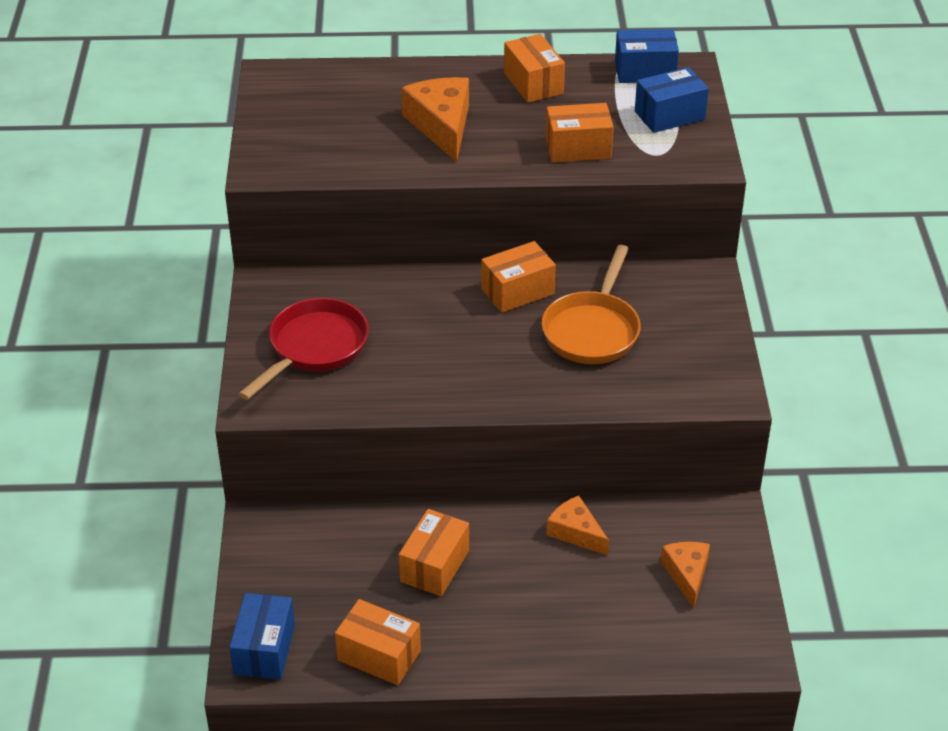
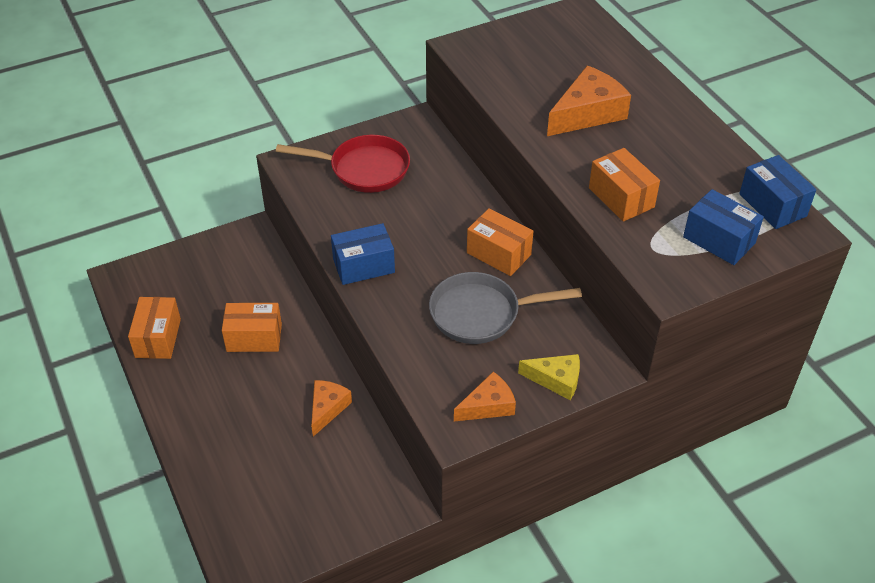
camera: 65 degrees right, 5 degrees up
blue box [229,593,295,680] -> blue box moved to [331,223,395,285]
orange box [504,34,565,103] -> none
orange pan [542,245,641,364] -> grey pan [429,272,582,344]
orange cheese [661,542,710,609] -> orange cheese moved to [454,372,516,421]
none -> yellow cheese [518,354,580,400]

